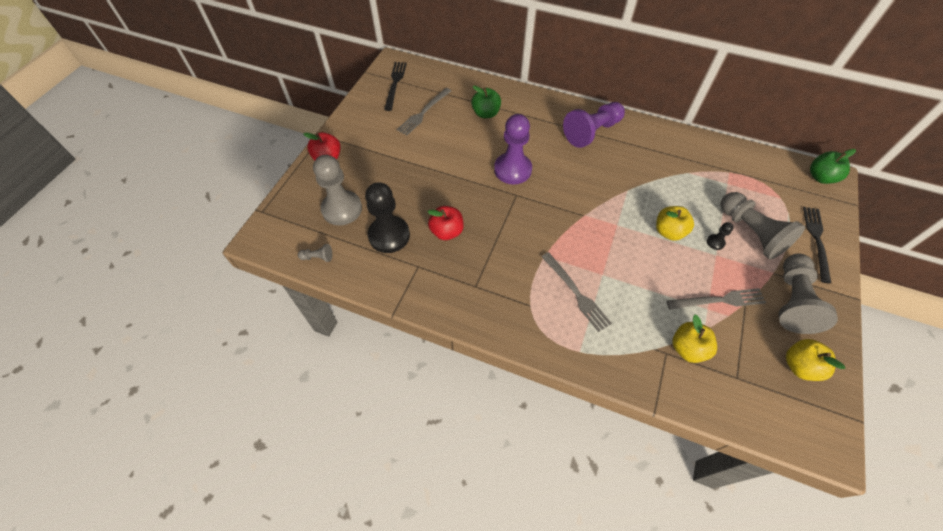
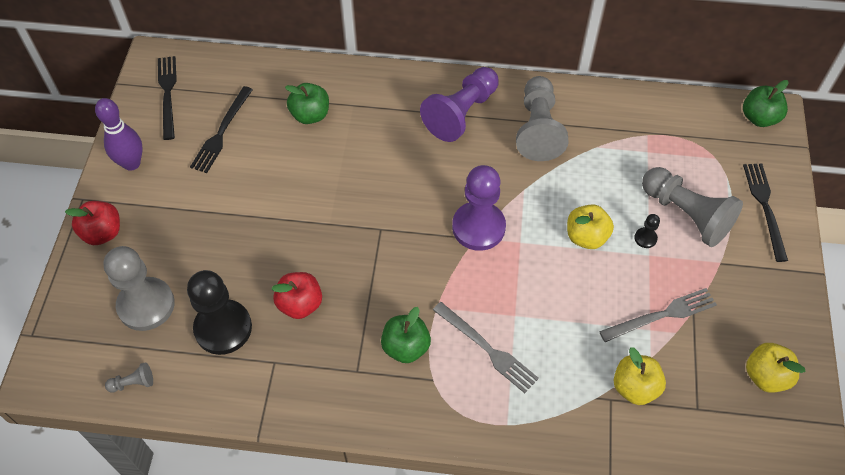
camera: 15 degrees left, 0 degrees up
grey fork [397,88,451,136] -> black fork [190,86,253,173]
purple pawn [494,114,532,184] -> purple pawn moved to [452,165,506,251]
grey pawn [779,254,838,334] -> grey pawn moved to [516,76,569,161]
none -> purple bowling pin [95,98,143,171]
none -> green apple [381,307,431,363]

